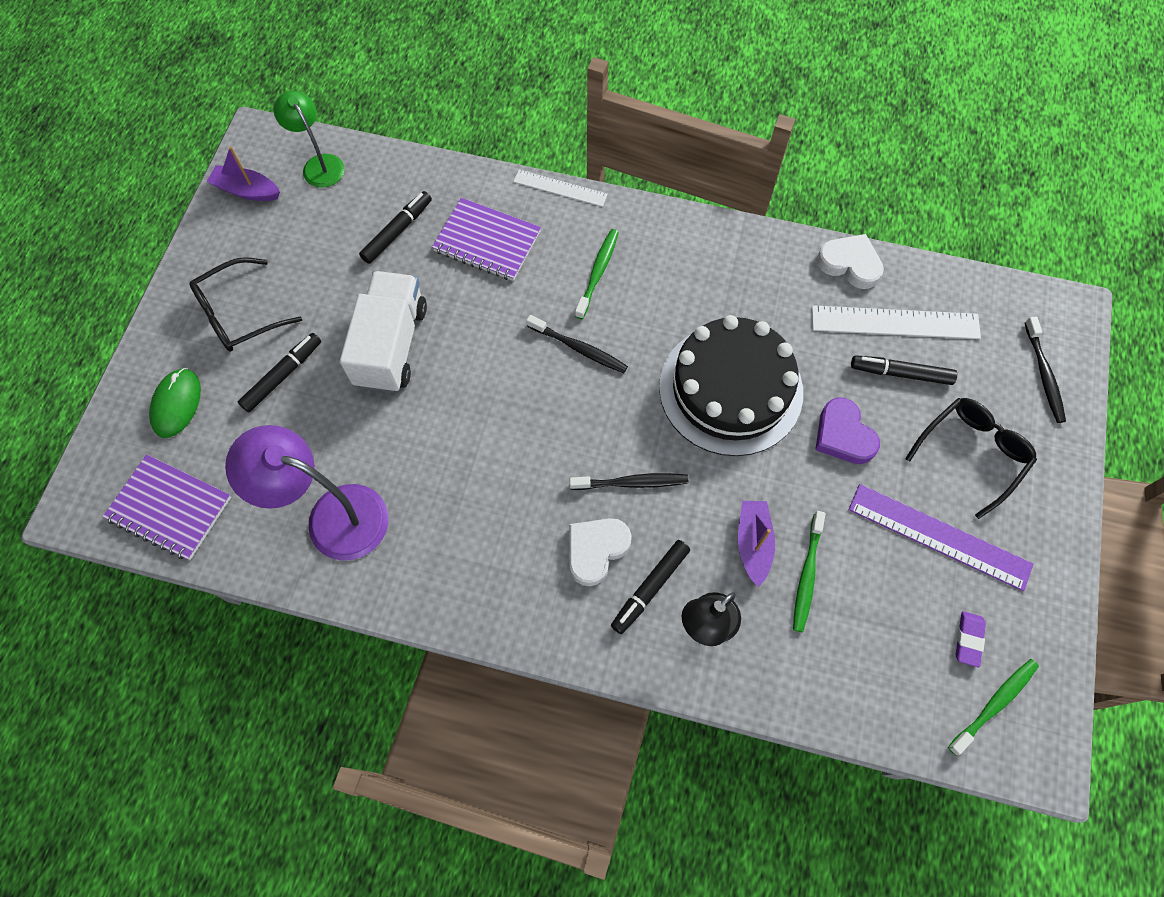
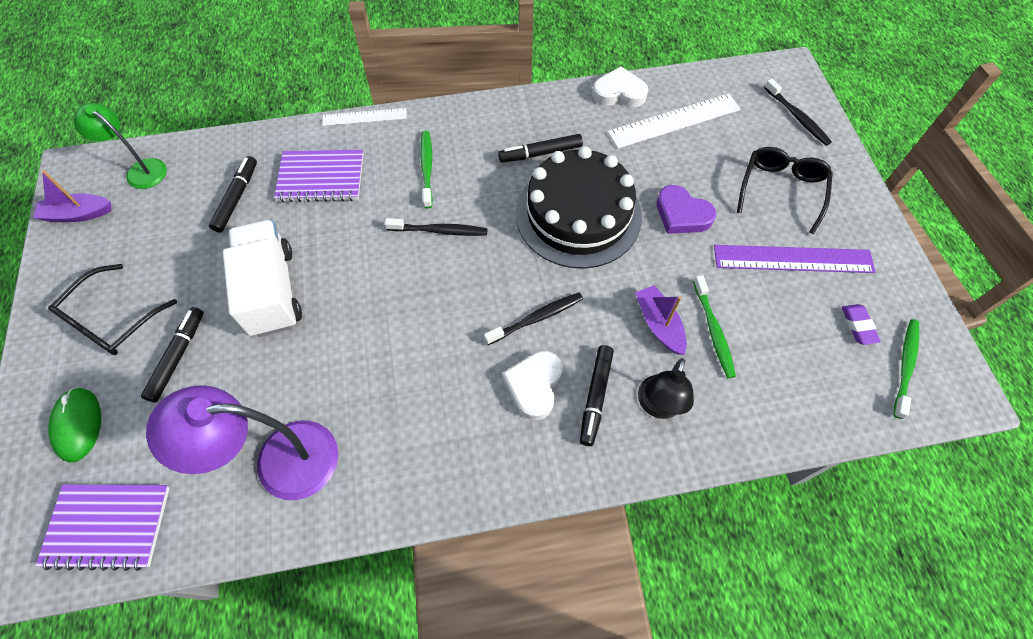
camera: 25 degrees left, 5 degrees down
black marker [851,355,957,385] -> black marker moved to [498,134,583,162]

